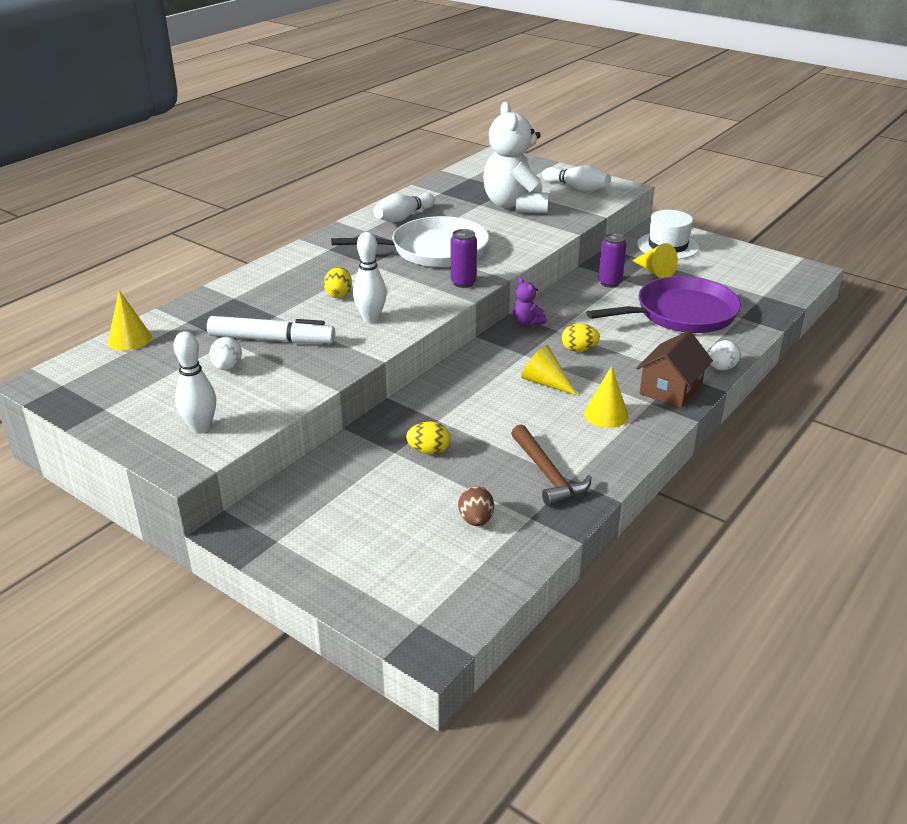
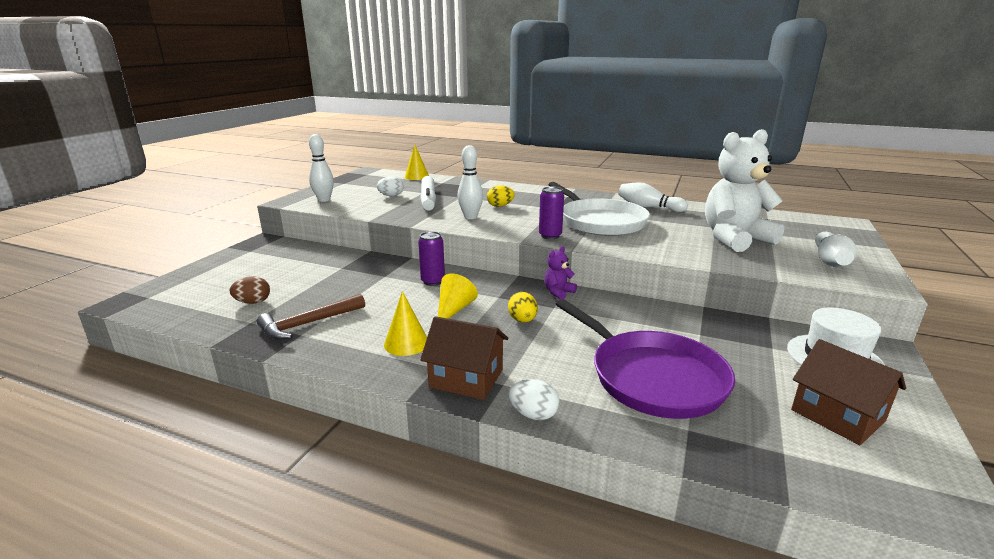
camera: 75 degrees right, 10 degrees down
yellow egg [406,422,450,455] -> none
purple can [598,233,627,288] -> purple can moved to [418,231,445,286]
yellow cone [632,243,678,278] -> none
none -> brown house [791,339,906,445]

